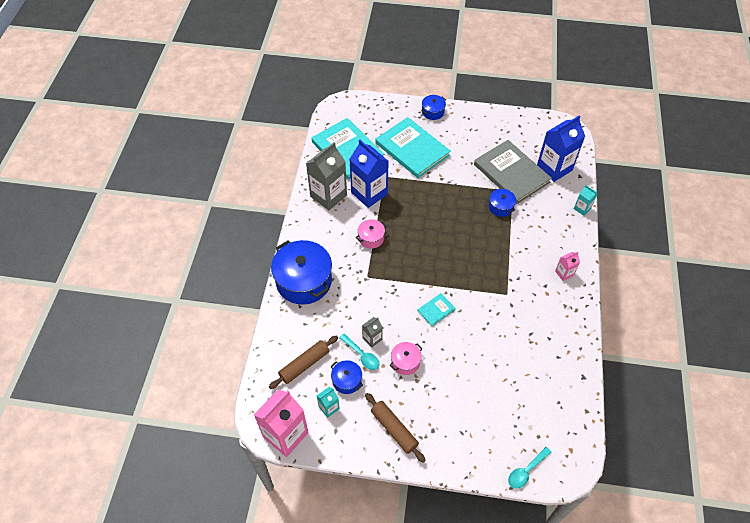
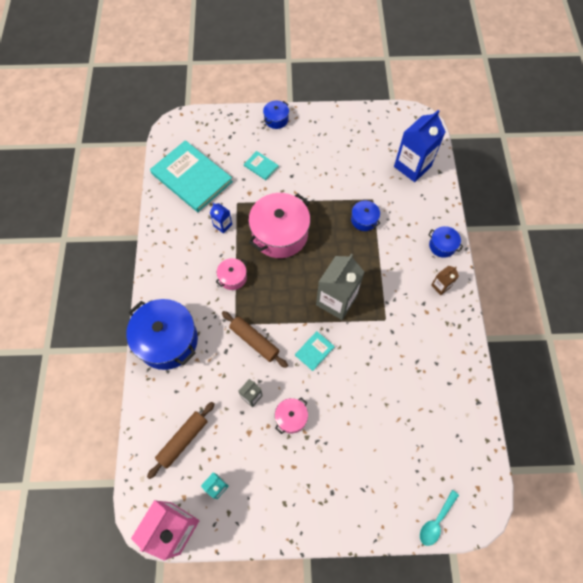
camera: 10 degrees left, 10 degrees up
grey carton [306,142,347,210] -> grey carton moved to [316,254,364,320]
blue pot [331,360,363,394] -> blue pot moved to [428,226,463,258]
turquoise spoon [339,334,380,370] -> none
blue carton [349,140,389,208] -> blue carton [210,203,232,234], size x0.47
brown rolling pin [365,393,426,463] -> brown rolling pin moved to [222,311,288,368]
turquoise book [376,117,451,178] -> turquoise book [244,151,279,180], size x0.43
grey book [474,140,552,204] -> none
pink carton [555,252,580,281] -> brown carton [431,266,459,295]
turquoise carton [574,185,598,216] -> none
none -> pink pot [248,193,310,258]

